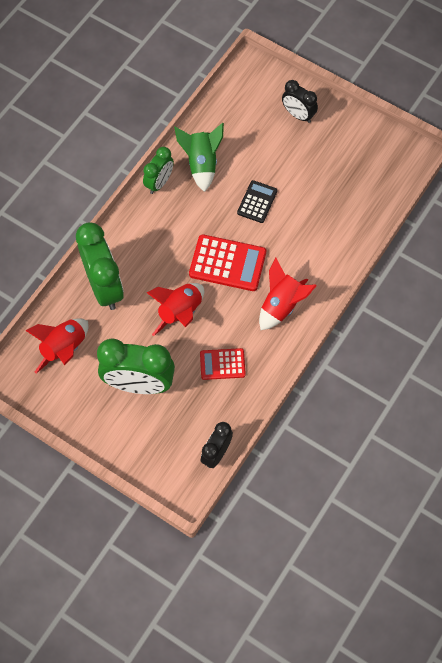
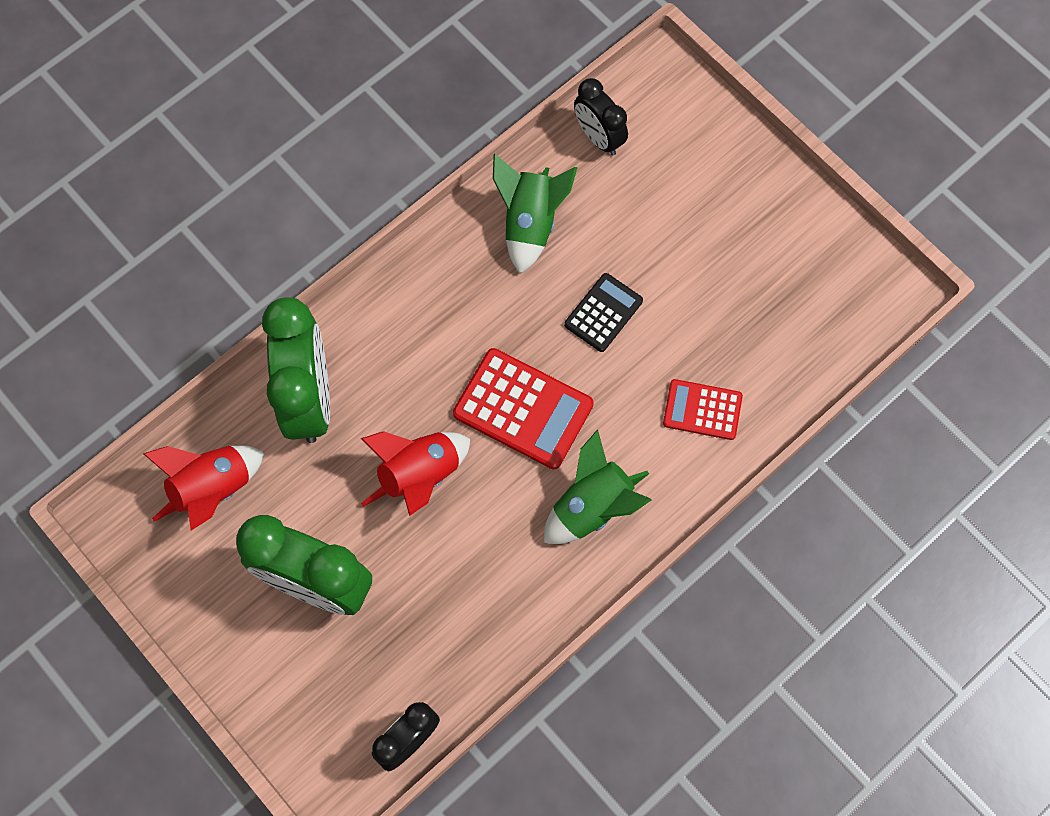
camera: 15 degrees right, 5 degrees up
green clock [143,147,174,194] -> none
red calculator [200,348,246,380] -> red calculator moved to [663,379,743,440]
red rocket [259,258,317,330] -> green rocket [544,429,652,544]
black clock [282,80,318,123] -> black clock moved to [574,78,628,156]

